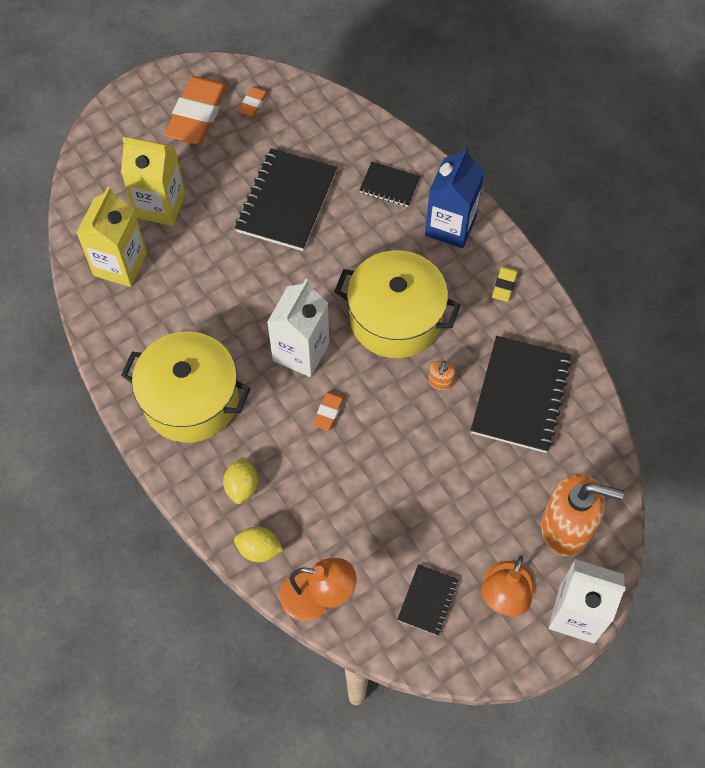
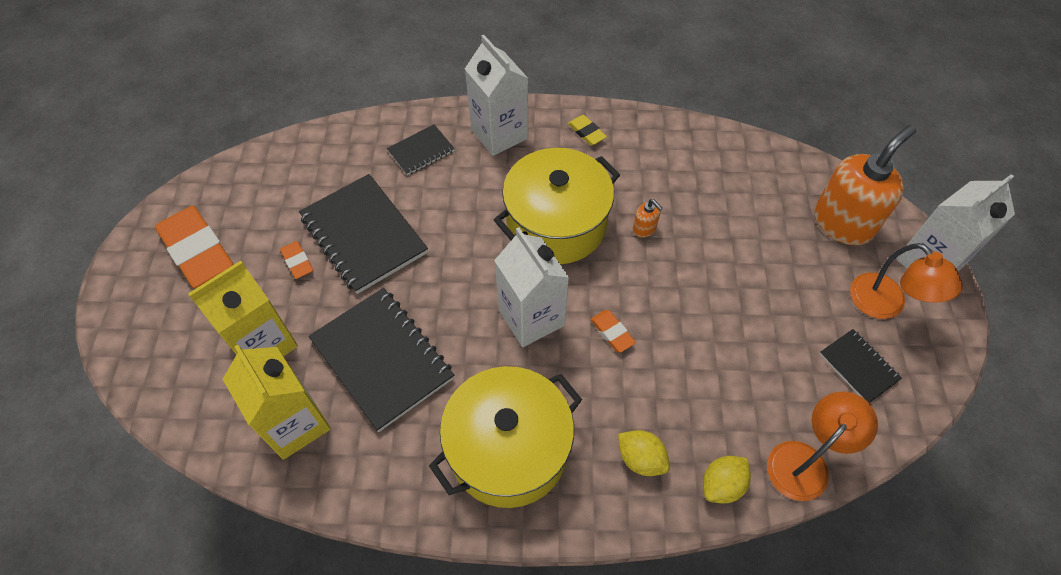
camera: 55 degrees left, 5 degrees down
orange eraser [238,87,268,117] -> orange eraser moved to [280,241,313,279]
blue carton [425,147,484,248] -> white carton [465,35,529,156]
black notebook [471,336,572,453] -> black notebook moved to [309,288,454,432]

